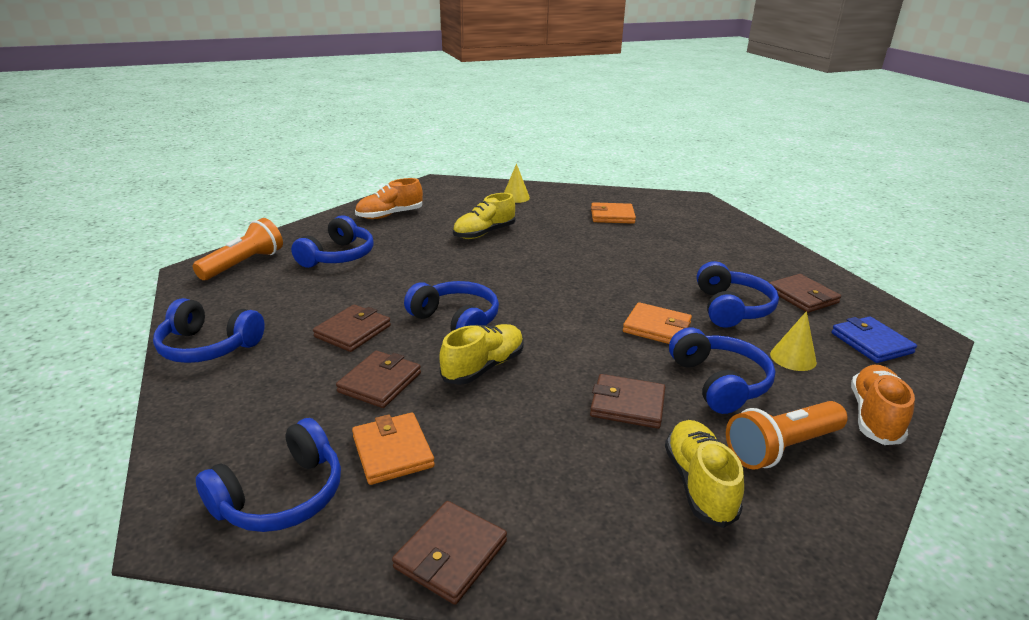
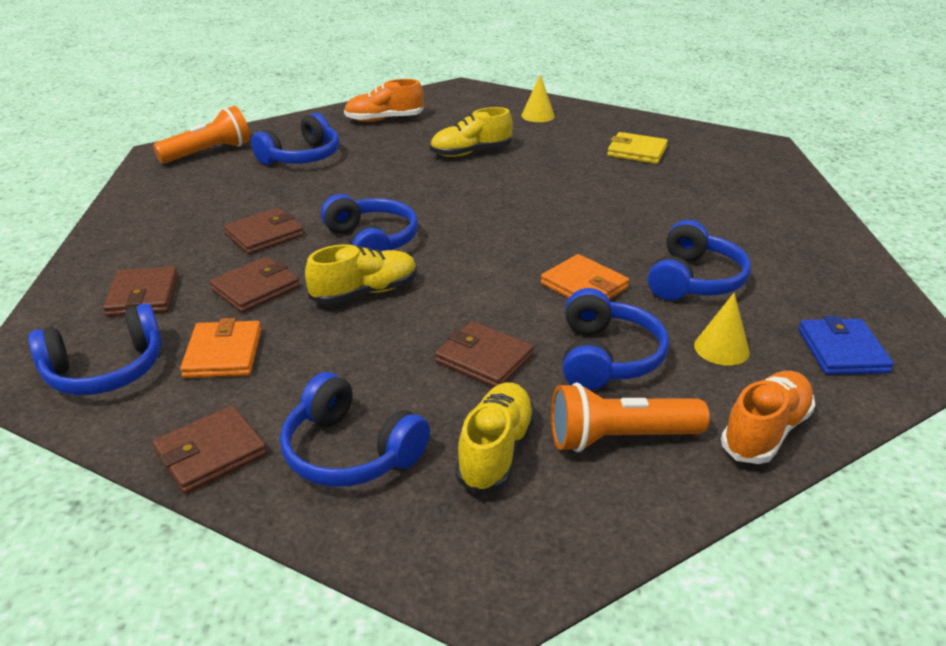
camera: 20 degrees right, 5 degrees up
blue headphones [153,298,265,363] -> blue headphones moved to [280,372,430,487]
orange wallet [591,202,636,224] -> yellow wallet [607,132,668,164]
brown wallet [769,274,841,313] -> brown wallet moved to [103,266,178,317]

